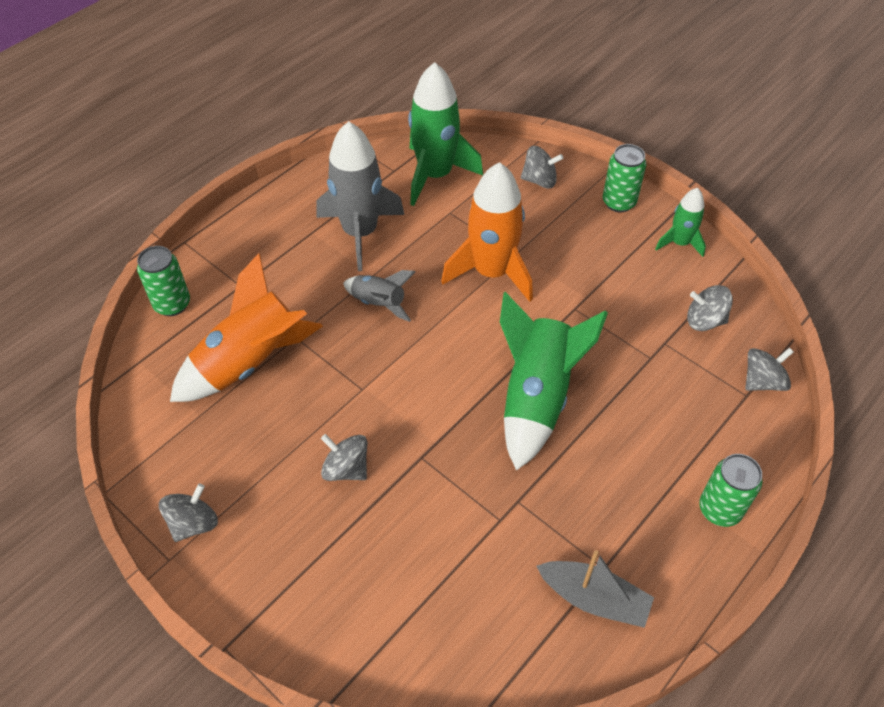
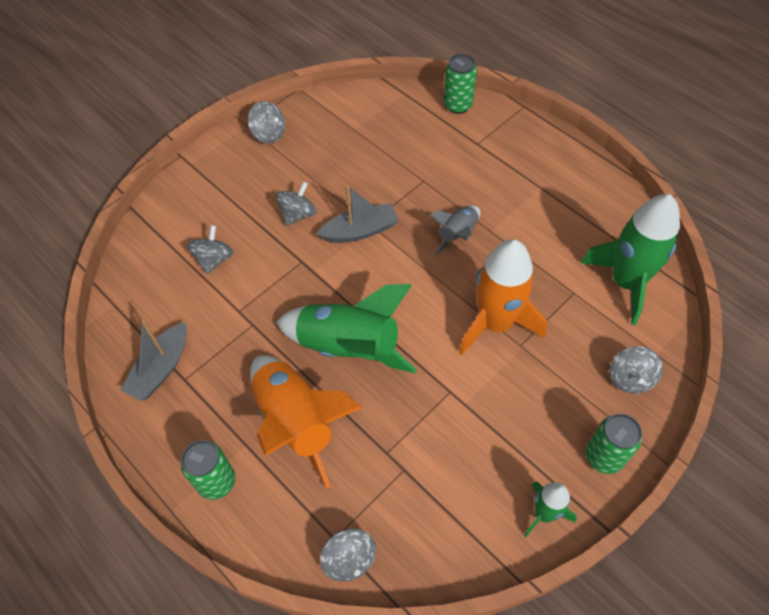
camera: 95 degrees right, 5 degrees up
orange rocket [170,253,323,402] -> orange rocket moved to [250,355,362,489]
grey rocket [317,121,405,271] -> none
grey spinning top [687,285,733,331] -> grey spinning top moved to [187,225,234,274]
none -> grey boat [317,185,399,243]

